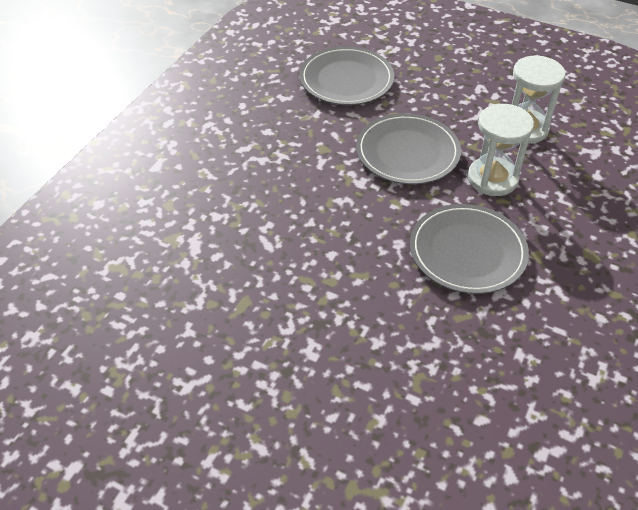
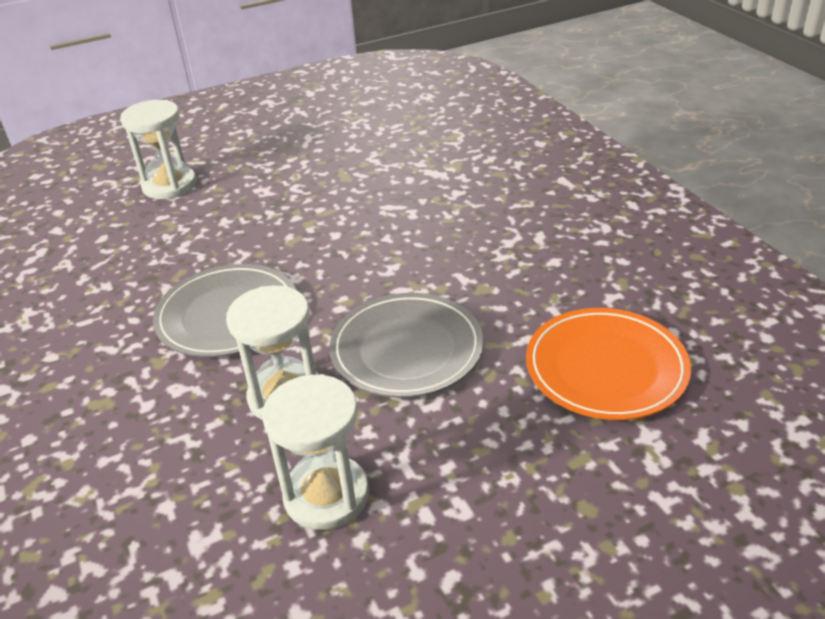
camera: 130 degrees right, 10 degrees down
grey plate [299,46,394,105] -> orange plate [526,308,691,420]
none -> white hourglass [120,100,196,199]

